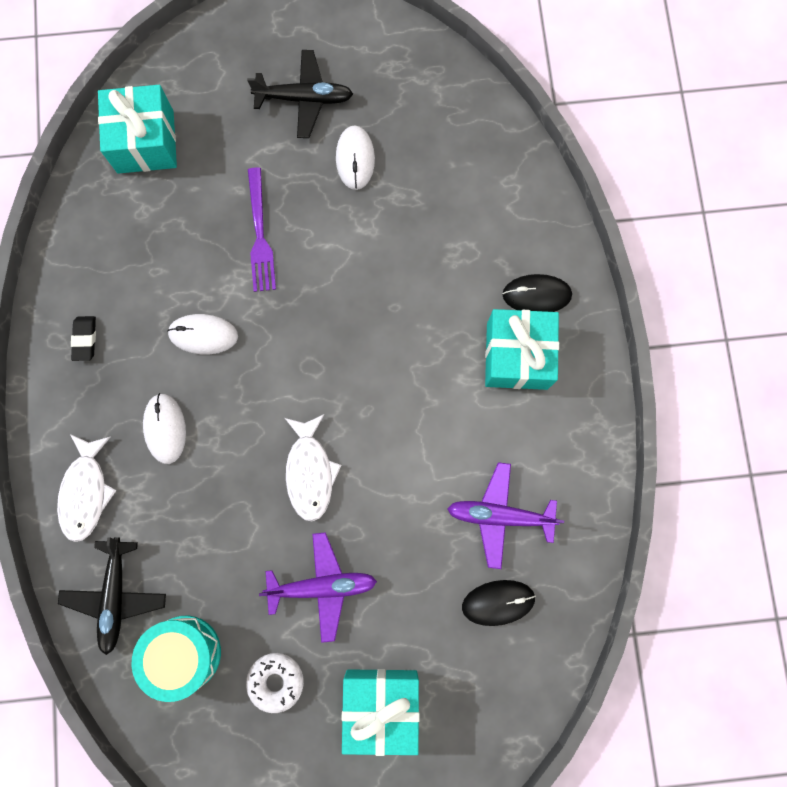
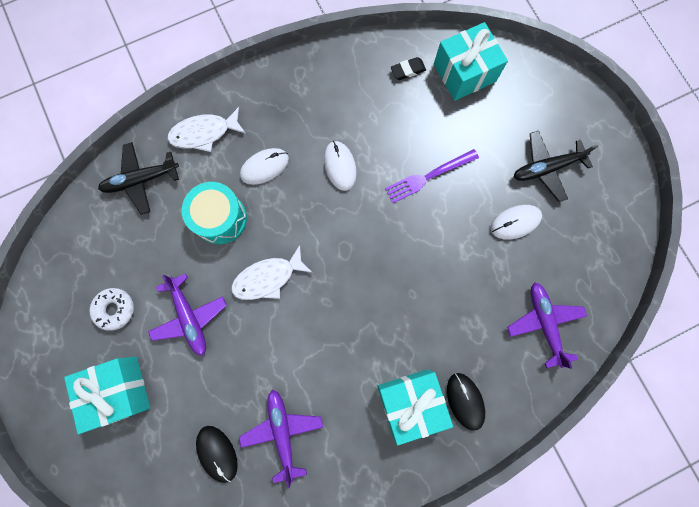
camera: 70 degrees right, 0 degrees up
black eraser [71,316,96,361] -> black eraser moved to [391,57,426,80]
turquoise drum [132,616,221,702] -> turquoise drum moved to [182,182,247,244]
black plane [247,50,353,138] -> black plane turned 90 degrees clockwise [514,131,598,202]
none -> purple plane [507,283,587,369]

